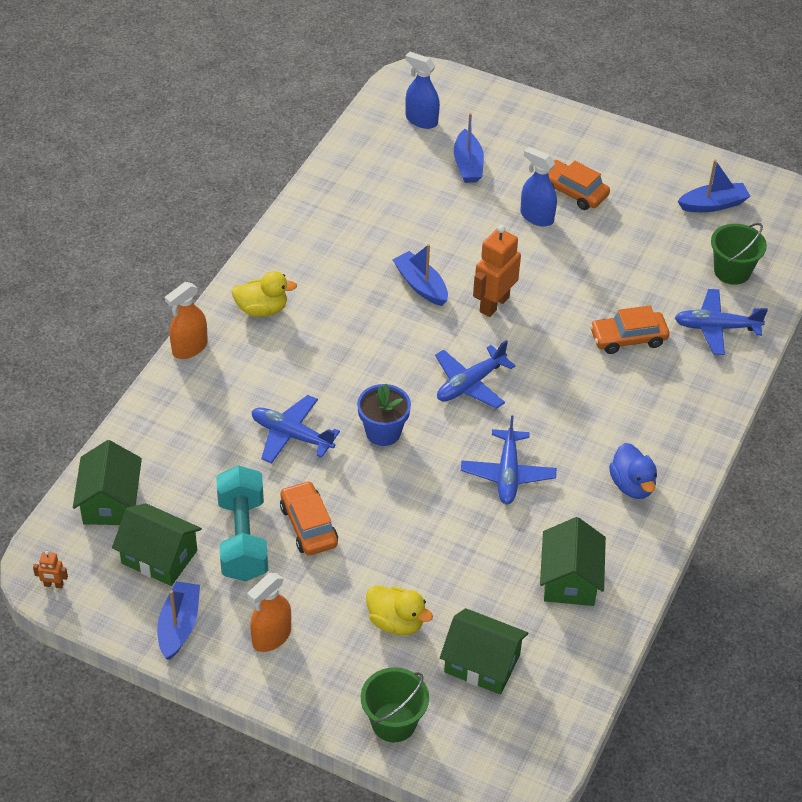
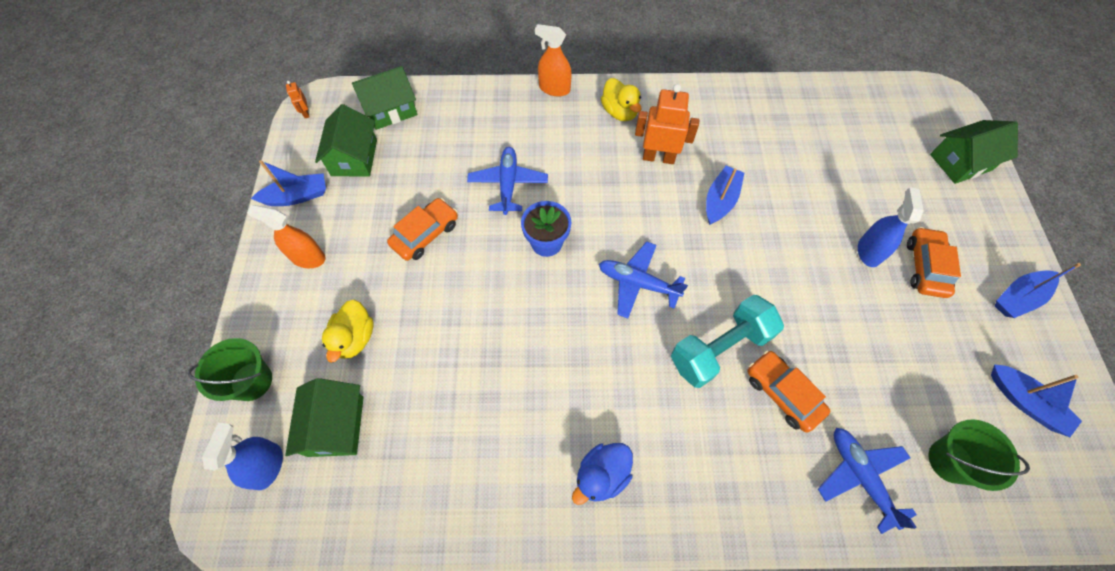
camera: 65 degrees right, 15 degrees up
turquoise dumbbell [216,465,268,582] -> turquoise dumbbell moved to [671,295,784,388]
blue spray bottle [405,52,440,129] -> blue spray bottle moved to [202,423,283,490]
blue boat [454,113,484,183] -> blue boat moved to [995,263,1081,318]
blue plane [461,415,556,504] -> none
orange robot [473,225,521,317] -> orange robot moved to [635,84,699,164]
green house [540,517,606,606] -> green house moved to [930,120,1018,184]

